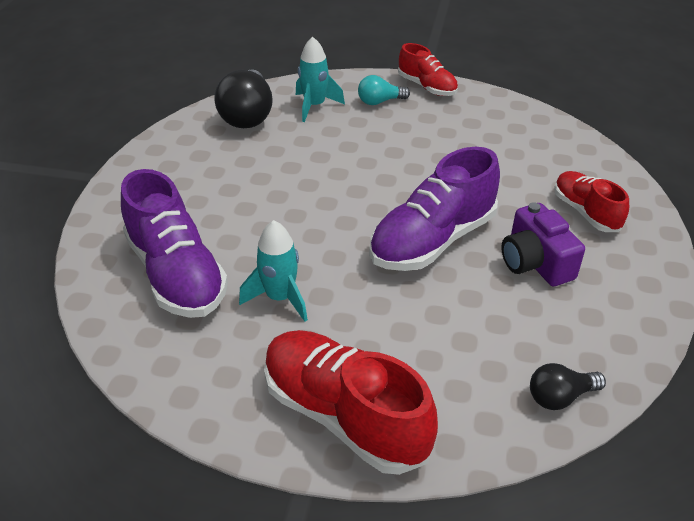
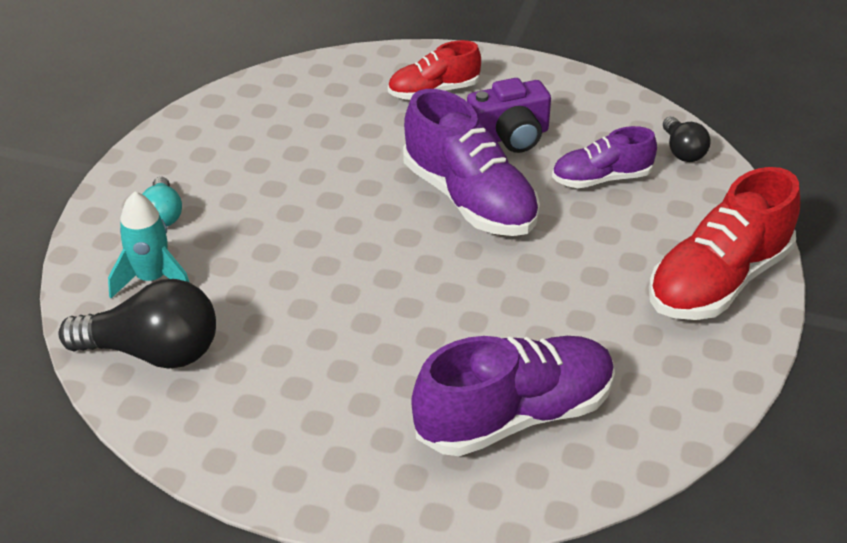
camera: 85 degrees left, 0 degrees up
turquoise rocket [239,220,308,322] -> none
red shoe [398,43,458,96] -> none
none -> purple shoe [552,126,657,188]

